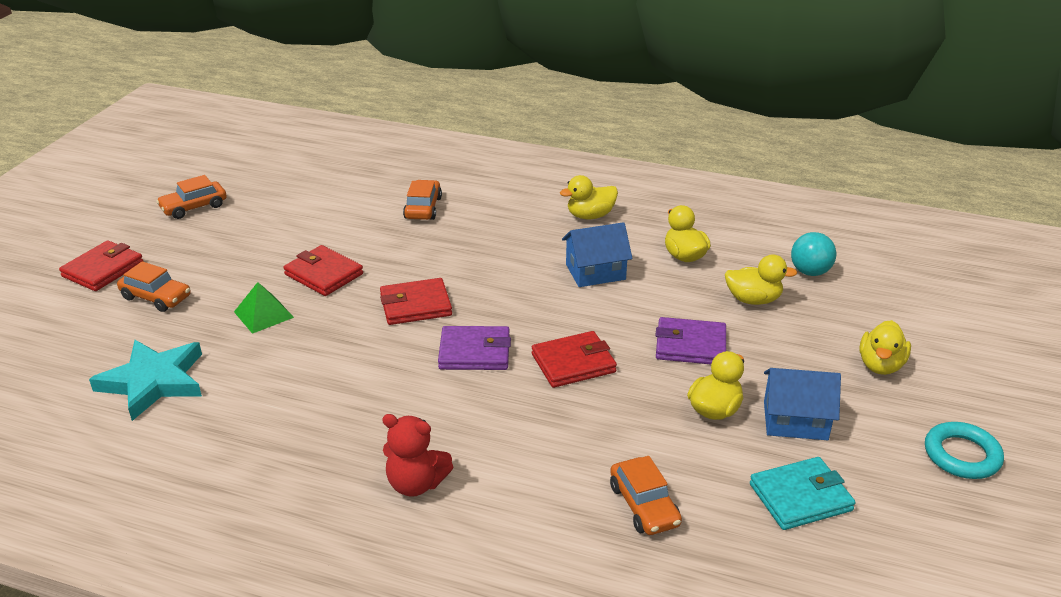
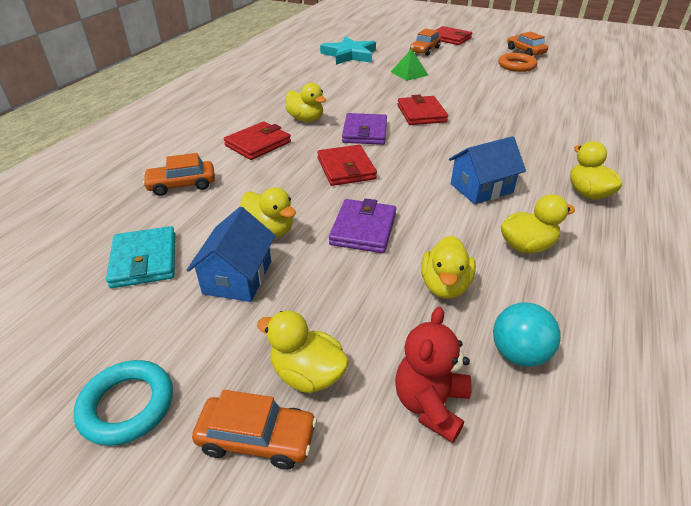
camera: 95 degrees right, 5 degrees up
red wallet [283,245,363,296] -> red wallet moved to [224,121,291,160]
red teddy bear [382,414,453,497] -> red teddy bear moved to [395,307,472,443]
orange car [403,180,442,220] -> orange car moved to [192,390,317,470]
blue house [562,222,632,287] -> blue house turned 75 degrees clockwise [449,136,526,204]
none -> yellow duck [286,83,326,122]
none -> orange ring [498,53,537,72]

